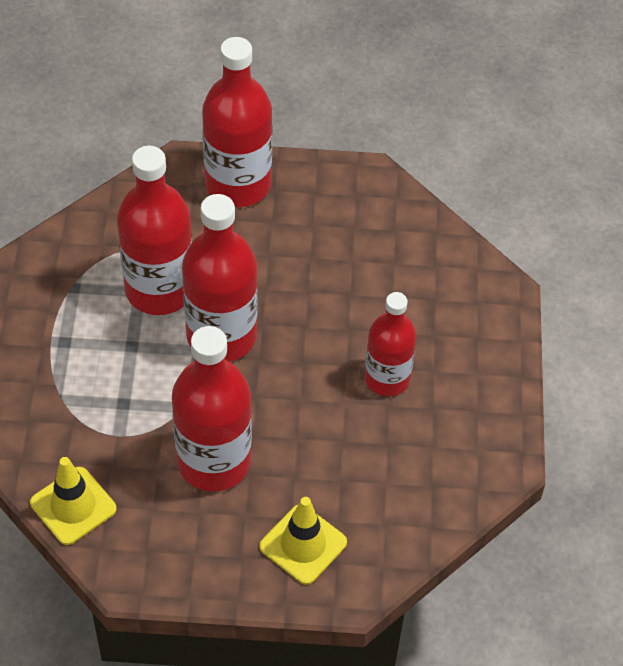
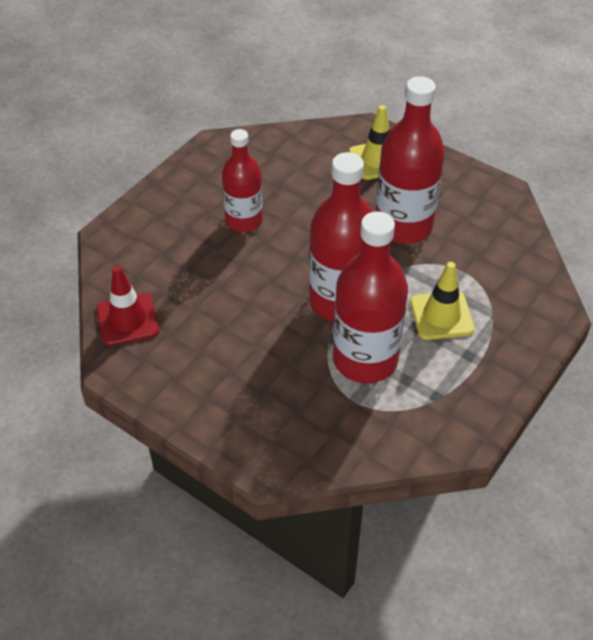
camera: 145 degrees left, 5 degrees down
yellow traffic cone [30,457,117,545] -> yellow traffic cone moved to [410,262,474,340]
red bottle [202,37,273,207] -> none
none -> red traffic cone [97,266,159,346]

